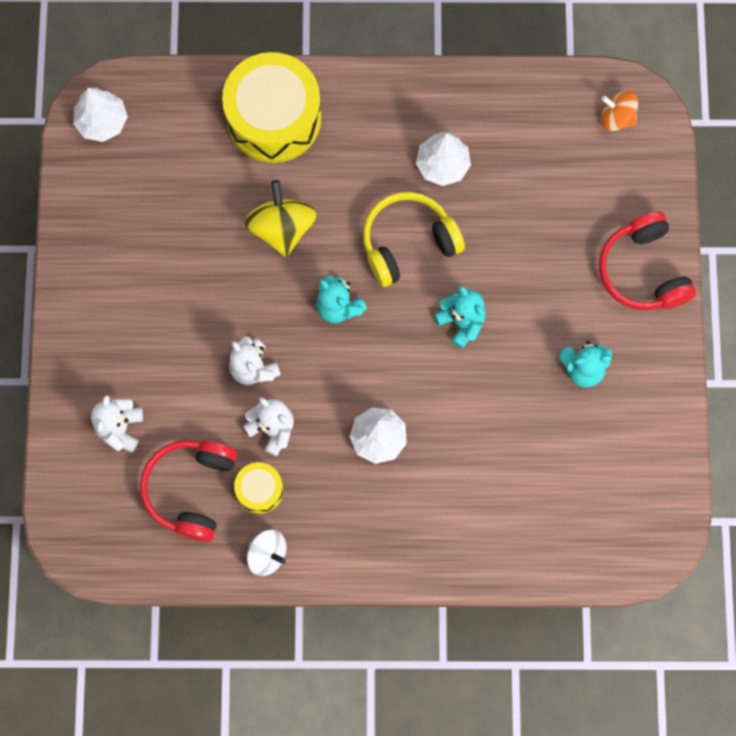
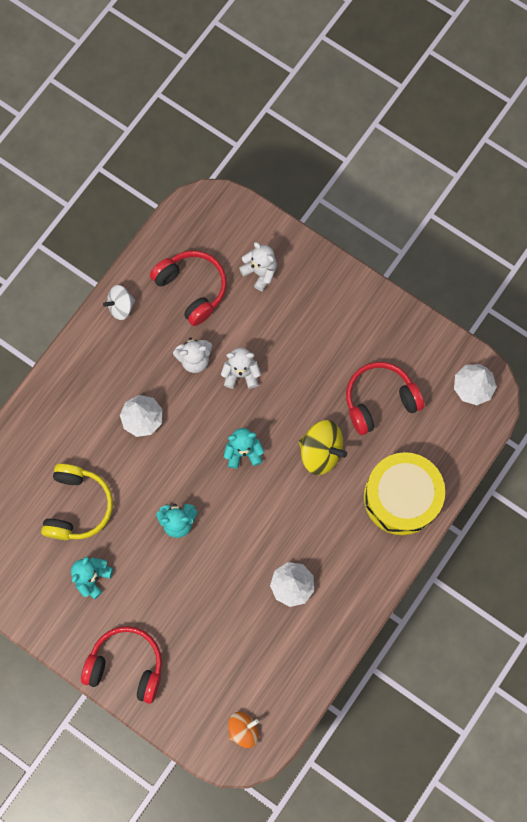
camera: 125 degrees right, 0 degrees up
yellow drum [234,462,283,514] -> none
yellow headphones [363,192,465,287] -> yellow headphones moved to [41,463,113,540]
none -> red headphones [346,362,424,435]

